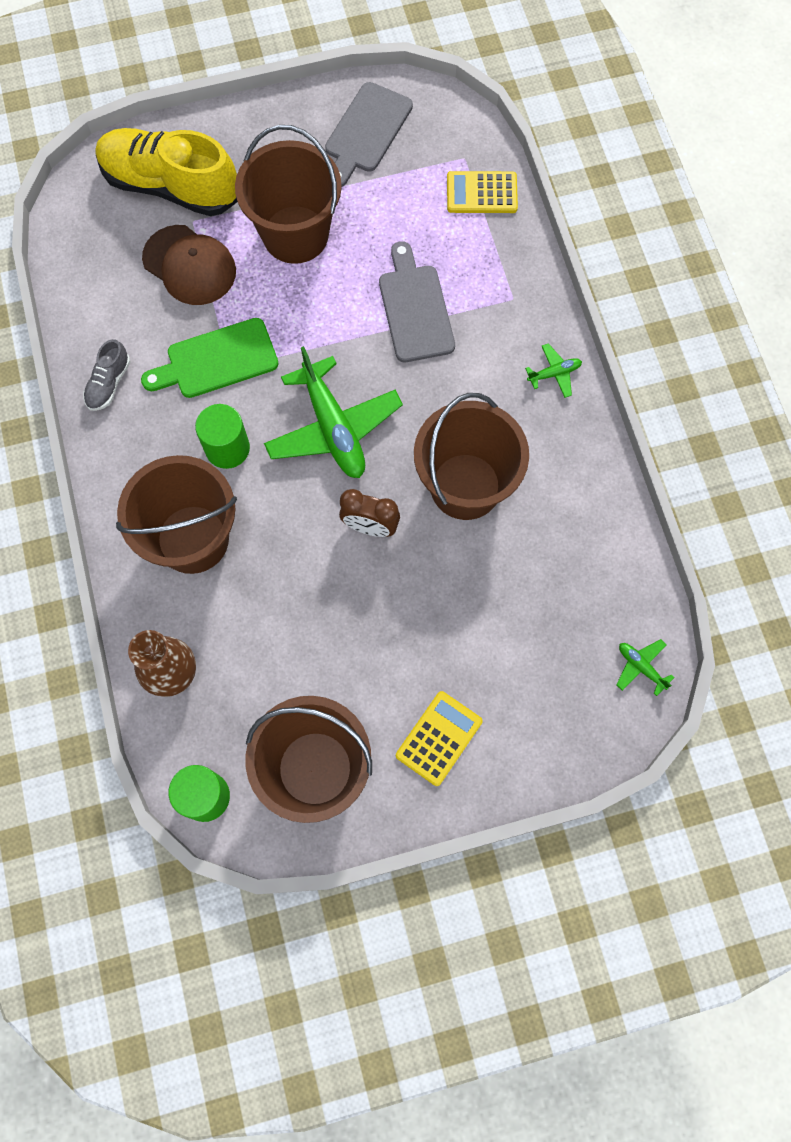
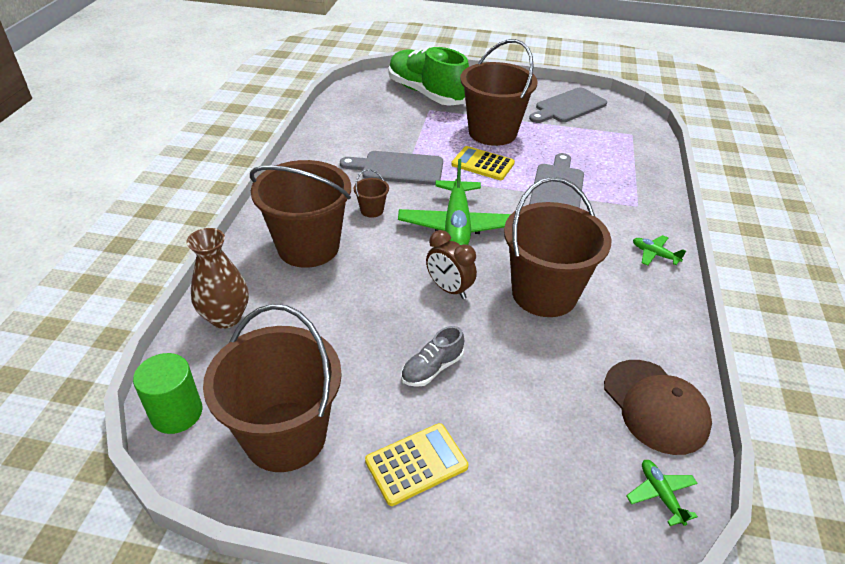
camera: 25 degrees right, 30 degrees down
grey shoe [83,339,131,411] -> grey shoe moved to [401,326,464,387]
yellow shoe [96,128,238,216] -> green shoe [388,46,469,106]
green cutting board [141,318,278,398] -> grey cutting board [340,151,443,185]
brown cap [142,225,236,305] -> brown cap moved to [604,360,712,455]
green cylinder [195,404,250,469] -> brown bucket [354,169,389,218]
yellow calculator [447,171,518,213] -> yellow calculator moved to [451,146,515,180]
green plane [525,343,582,398] -> green plane turned 150 degrees counterclockwise [633,235,686,266]

